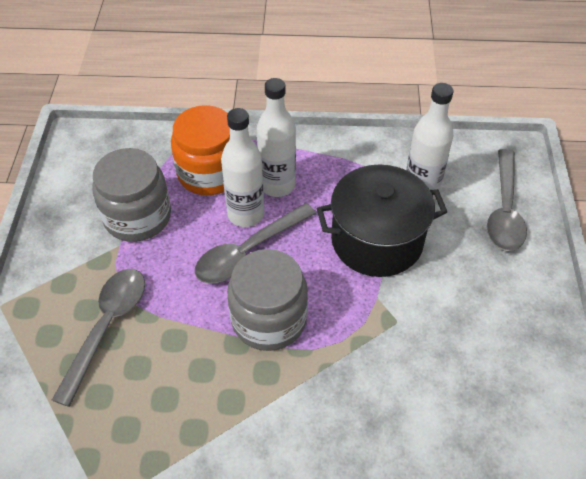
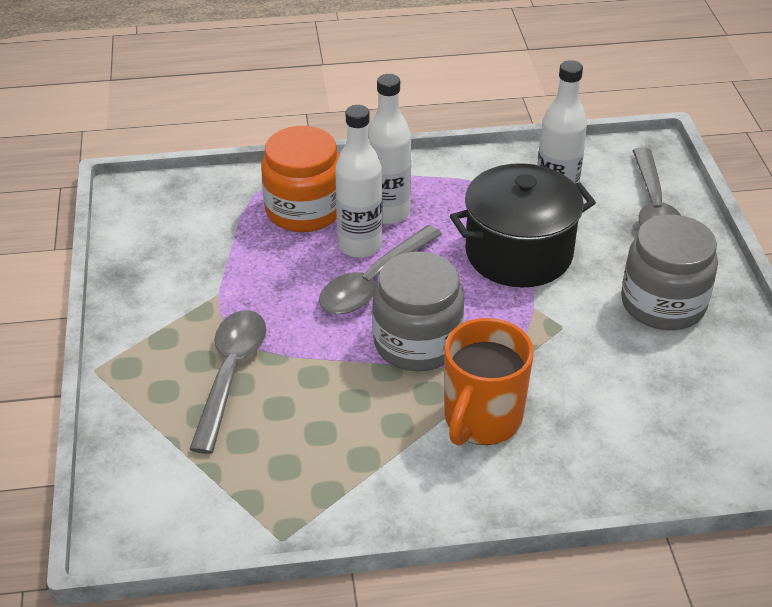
camera: 10 degrees left, 10 degrees down
grey jar [92,148,171,242] -> grey jar moved to [621,215,718,330]
none -> orange mug [445,318,534,446]

